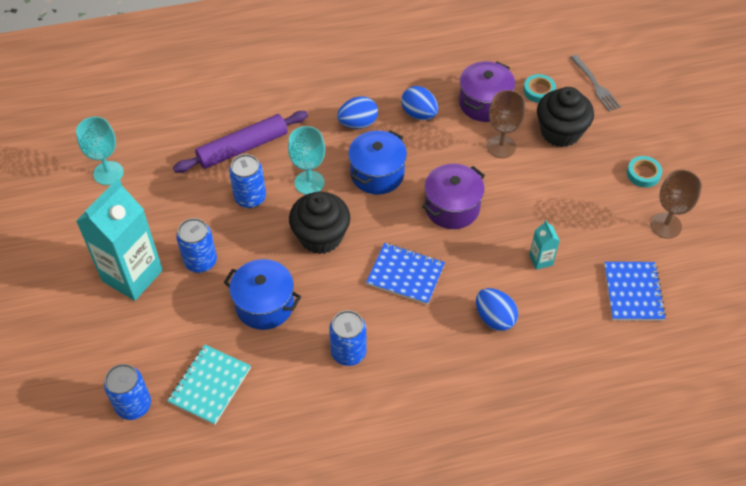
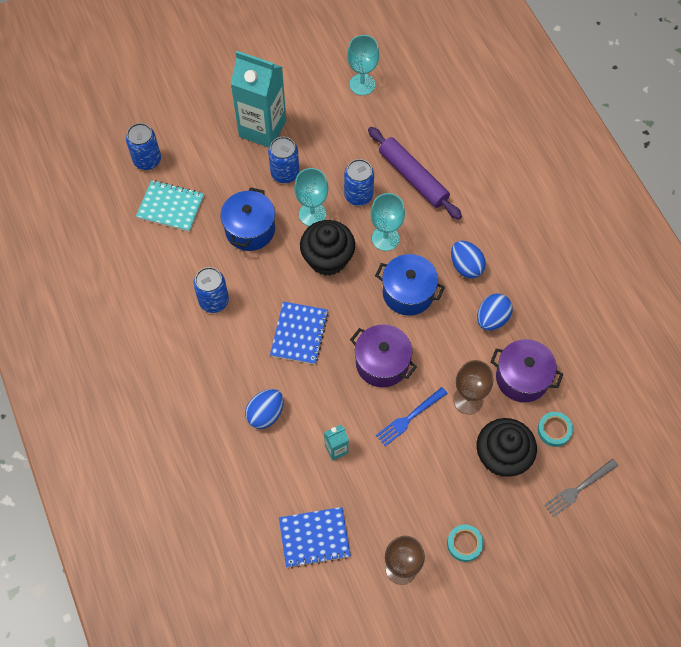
camera: 80 degrees right, 10 degrees up
none -> turquoise goblet [294,168,328,226]
none -> blue fork [376,387,448,446]

